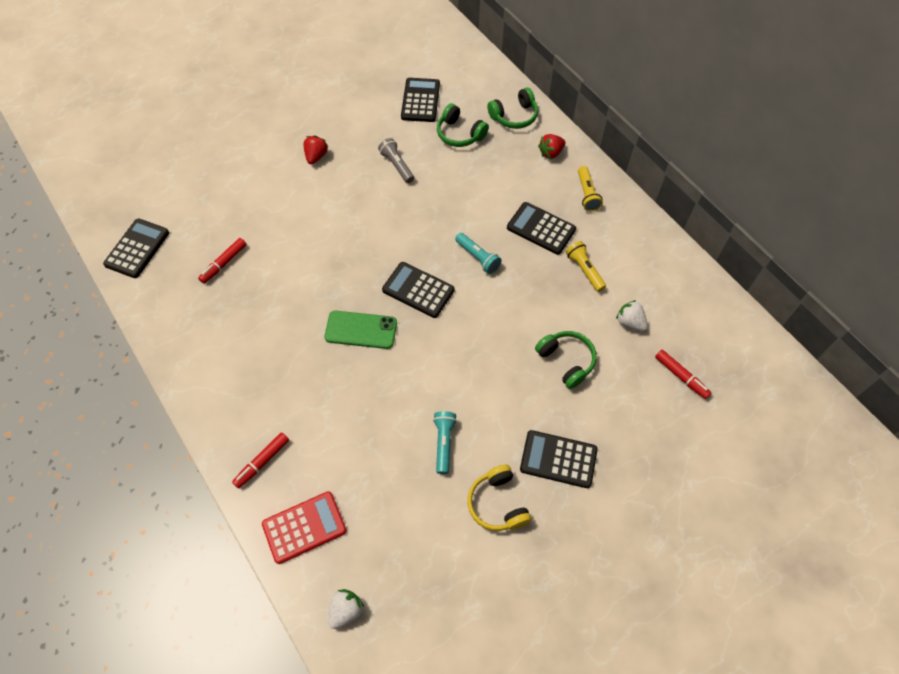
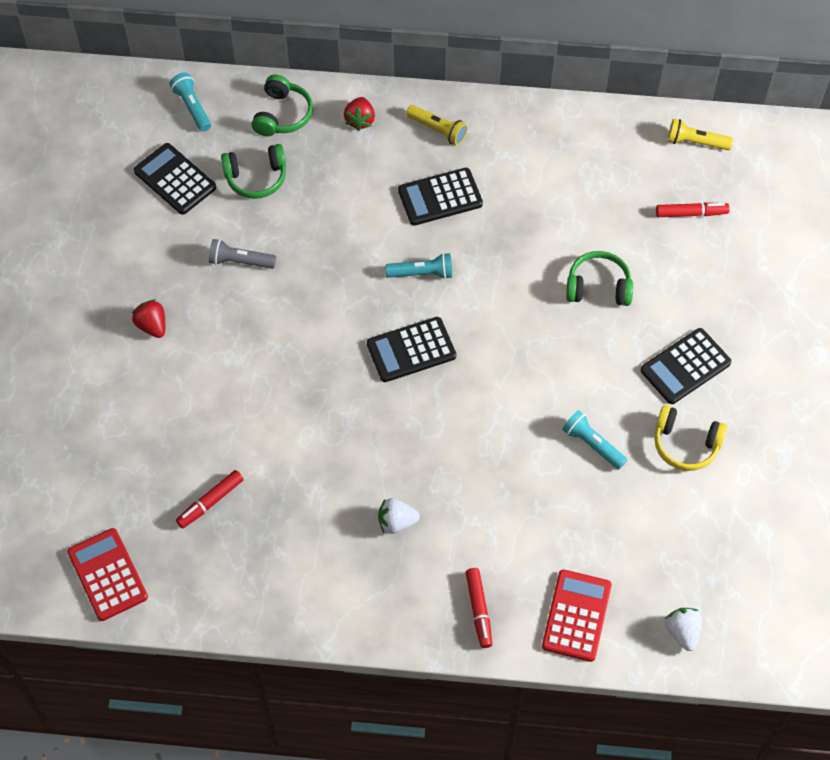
camera: 50 degrees left, 0 degrees up
black calculator [103,218,169,278] -> red calculator [67,528,148,621]
red marker [198,238,247,284] -> red marker turned 60 degrees clockwise [176,470,244,528]
green phone [324,311,397,349] -> none
yellow flashlight [566,241,606,292] -> yellow flashlight moved to [667,119,733,150]
white strawberry [616,300,648,331] -> white strawberry moved to [378,498,420,534]
none -> turquoise flashlight [169,73,211,132]

